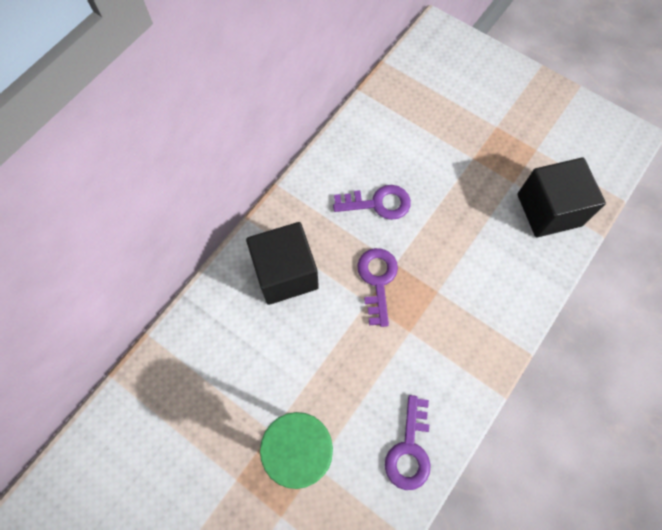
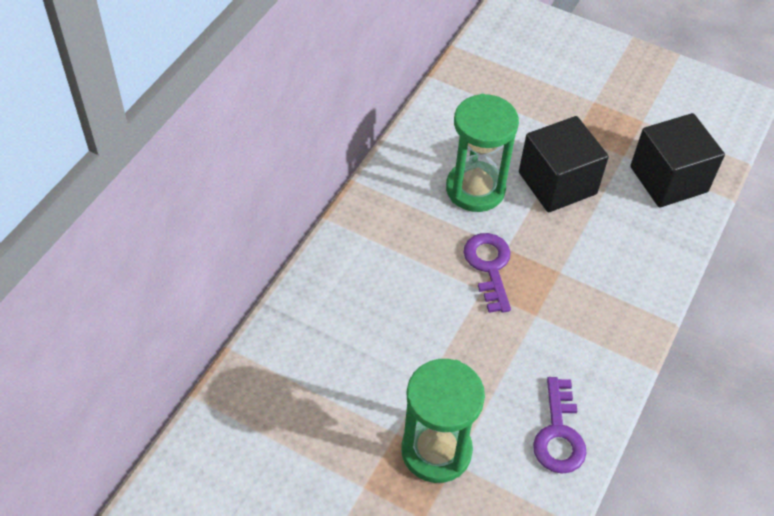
camera: 10 degrees left, 15 degrees down
black cube [246,222,319,305] -> black cube moved to [519,116,609,212]
purple key [333,185,411,220] -> green hourglass [446,94,519,212]

